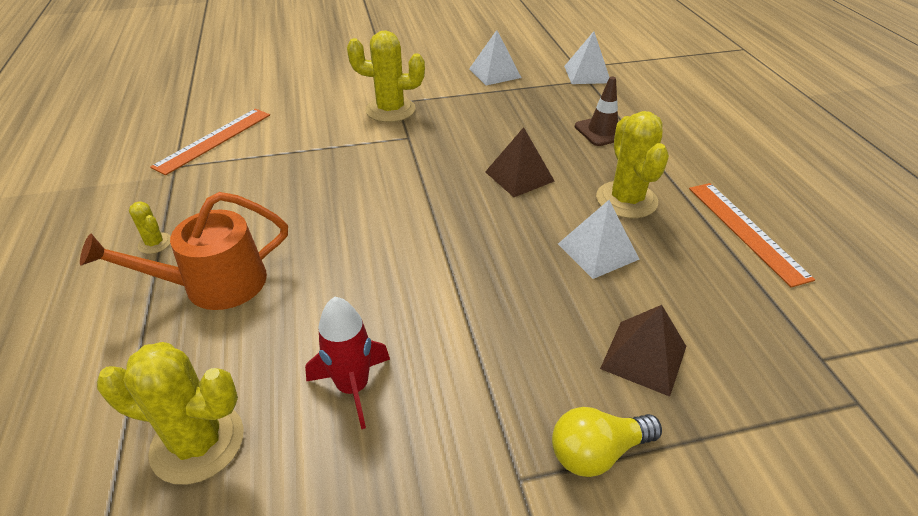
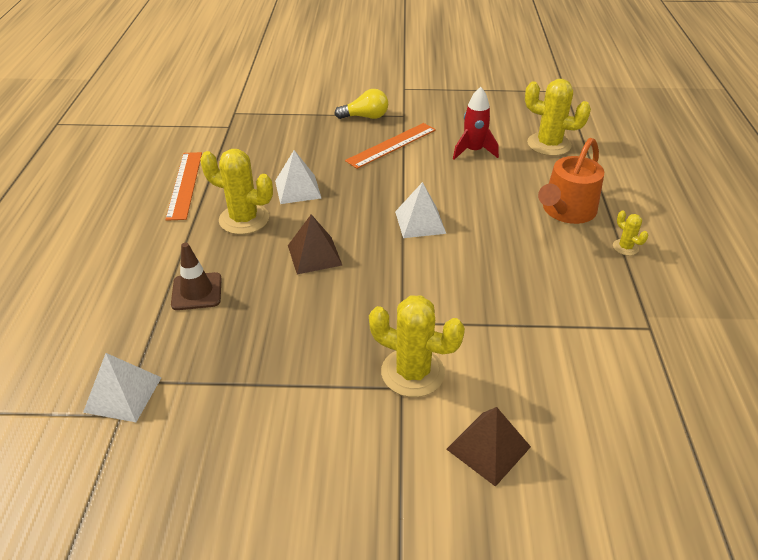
camera: 165 degrees left, 0 degrees up
orange watering can [80,192,288,310] -> orange watering can turned 135 degrees clockwise [538,138,604,224]
orange ruler [150,109,270,175] -> orange ruler moved to [345,123,436,169]
white pyramid [469,30,521,86] -> white pyramid moved to [395,182,446,238]
yellow cactus [596,111,669,219] -> yellow cactus turned 75 degrees counterclockwise [200,149,273,234]
brown pyramid [600,305,686,397] -> brown pyramid moved to [446,407,531,487]

